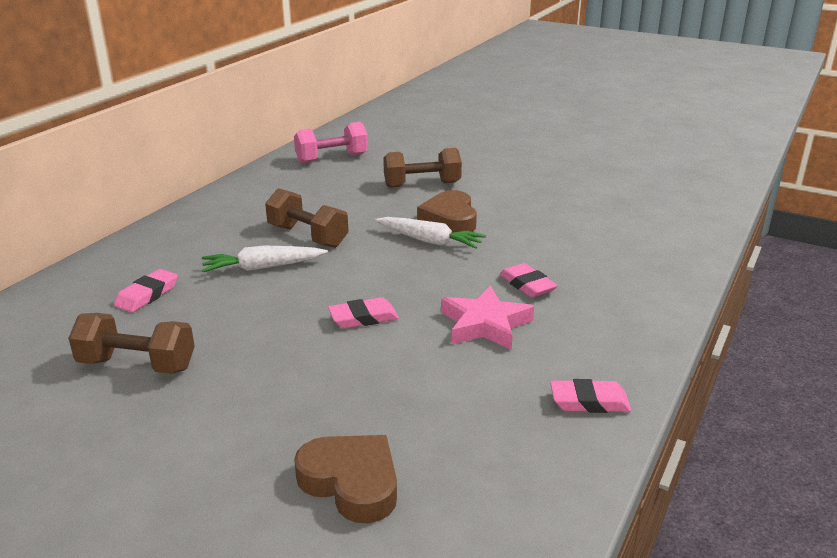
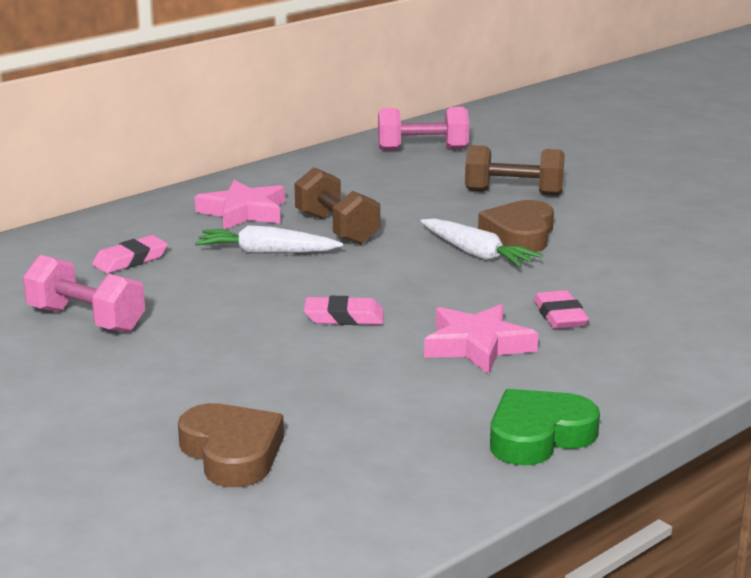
camera: 20 degrees right, 5 degrees down
brown dumbbell [68,313,195,374] -> pink dumbbell [23,255,145,333]
pink eraser [550,379,631,413] -> green heart [490,389,600,465]
none -> pink star [195,180,285,230]

